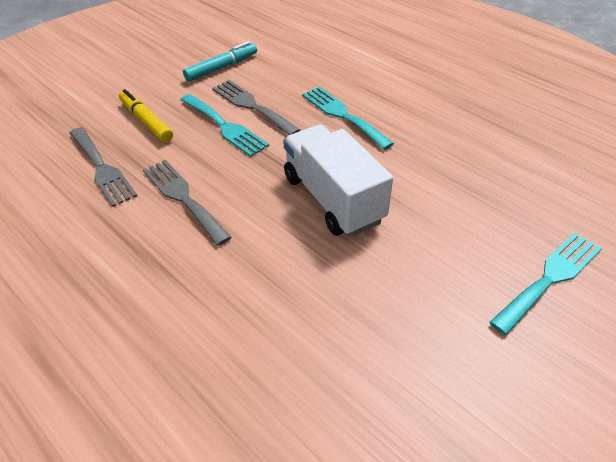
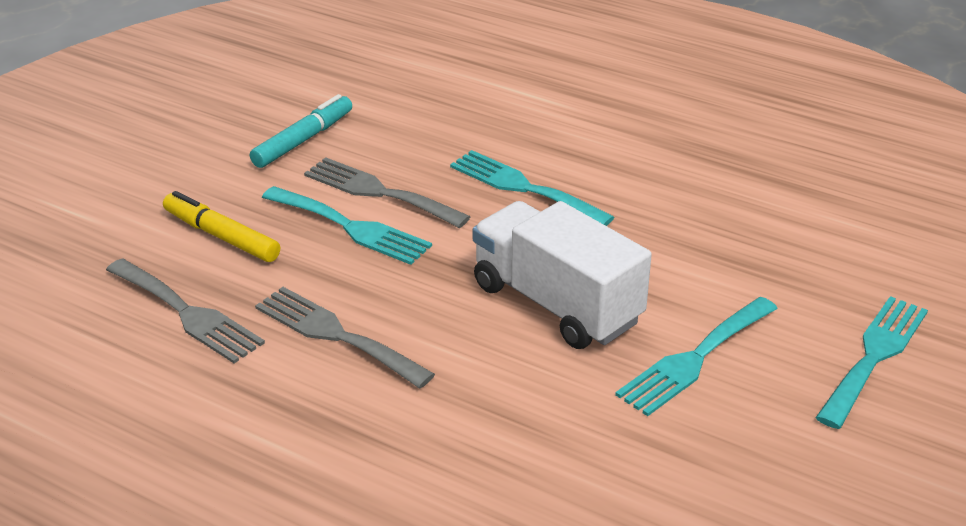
camera: 15 degrees left, 10 degrees down
none -> turquoise fork [615,297,778,416]

